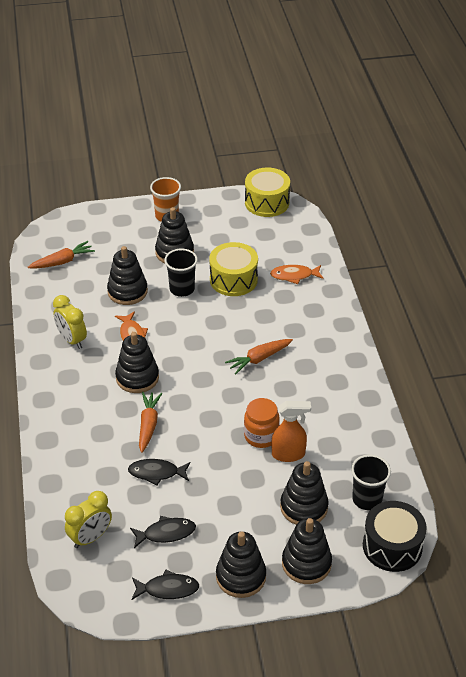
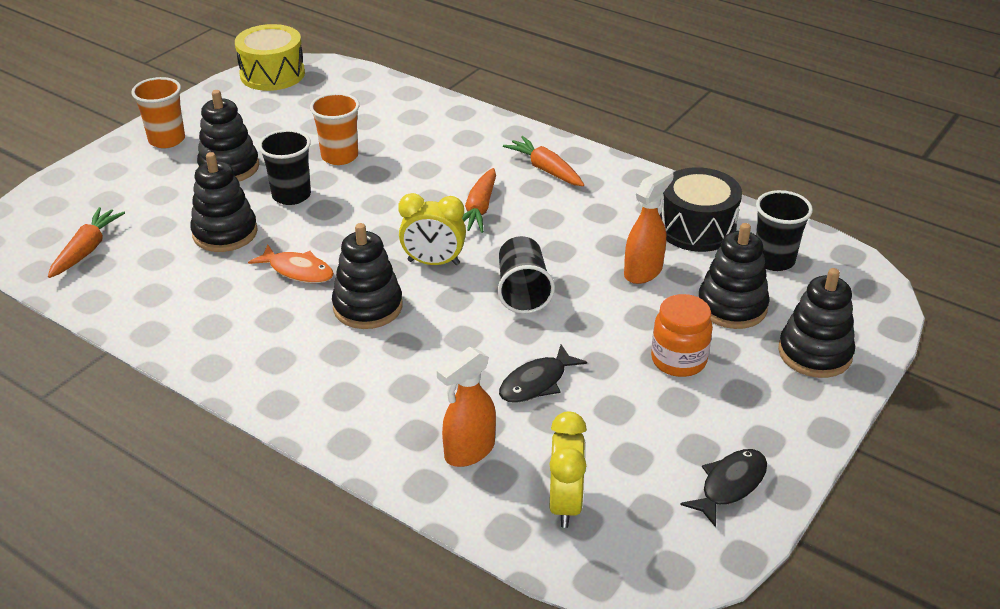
camera: 45 degrees left, 5 degrees down
yellow clock [53,295,87,349] -> yellow clock moved to [398,193,466,265]
black fish [130,516,196,548] -> none
orange carrot [139,392,162,453] -> orange carrot moved to [503,136,584,186]
yellow drum [209,242,258,296] -> orange cup [310,93,360,165]
black stacking toy [216,531,266,598] -> none
orange jar [244,398,280,448] -> orange jar moved to [651,294,713,377]
orange fish [270,265,324,284] -> none
black drum [363,501,427,572] -> black drum moved to [660,167,742,252]
none -> orange spray bottle [437,347,496,467]
none -> black cup [498,236,555,314]

